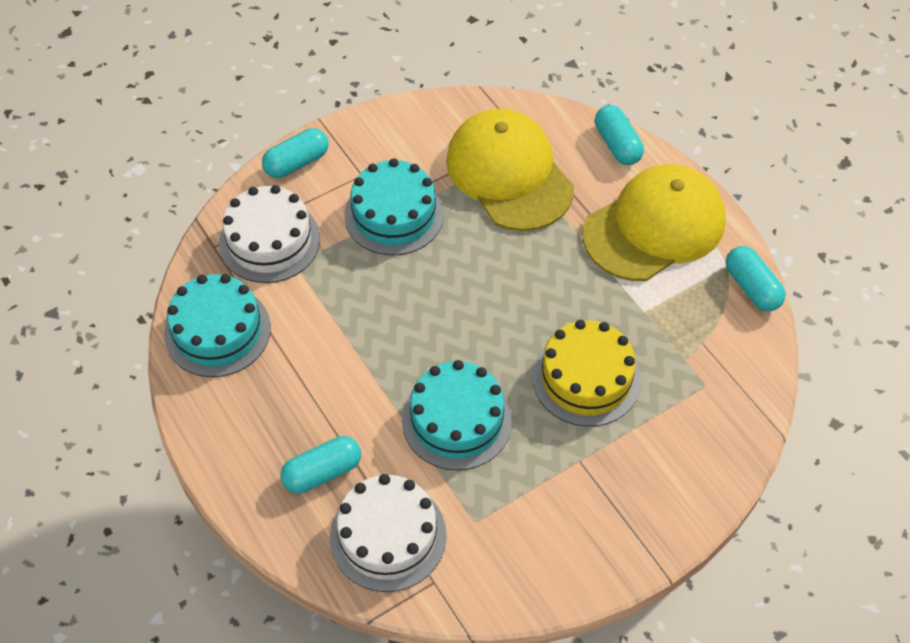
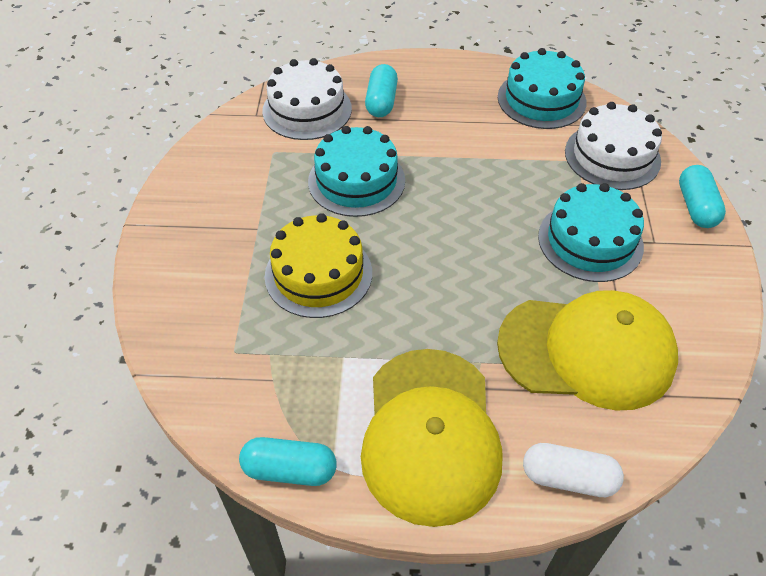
camera: 125 degrees right, 5 degrees down
turquoise capsule [595,105,644,165] -> white capsule [523,443,624,497]

